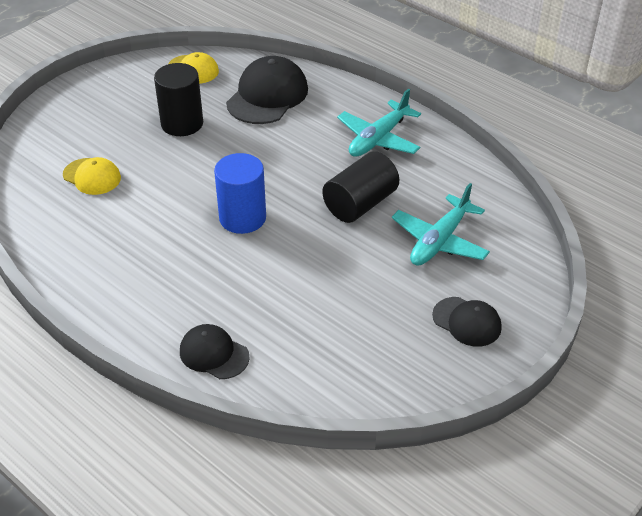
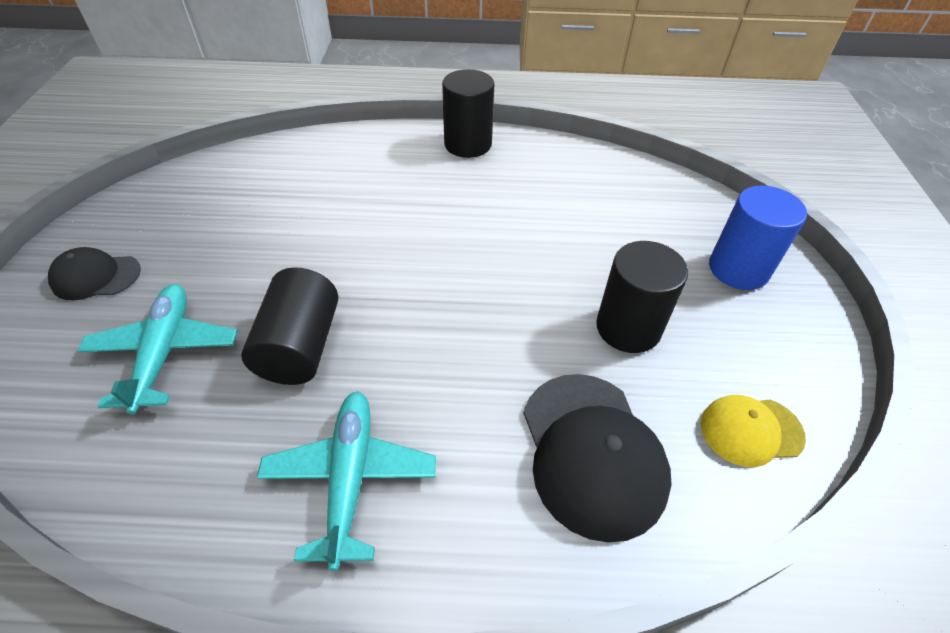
camera: 140 degrees right, 5 degrees up
yellow cap [63,157,121,195] -> none
black cap [180,324,250,379] -> none
blue cylinder [214,153,266,234] -> blue cylinder moved to [709,186,807,290]
none -> black cylinder [442,69,494,158]

